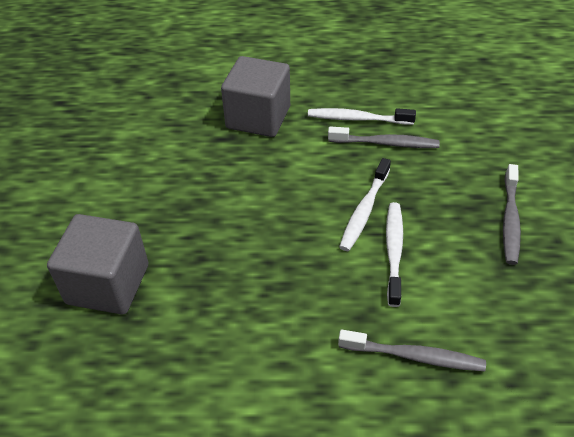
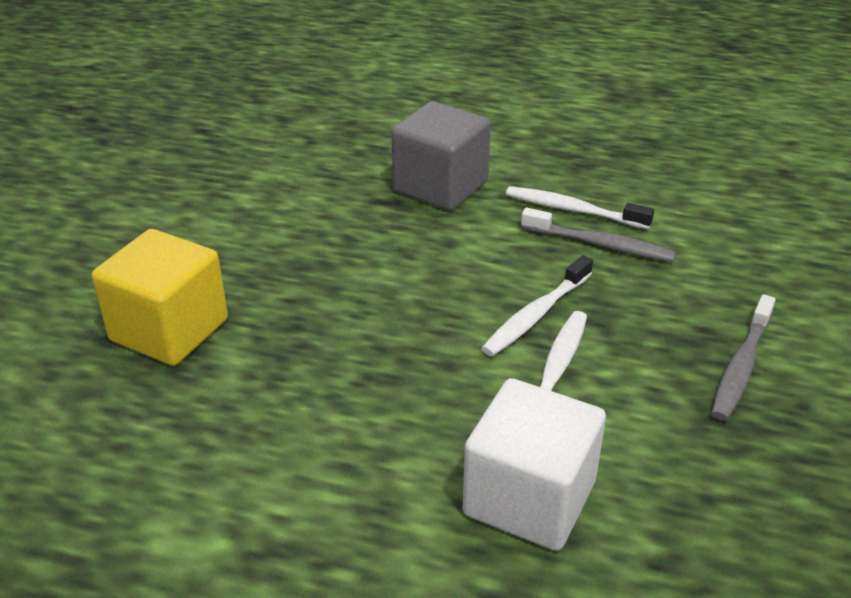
camera: 15 degrees right, 10 degrees down
grey cube [47,214,148,315] -> yellow cube [92,229,228,366]
grey toothbrush [338,330,486,371] -> white cube [463,378,606,551]

